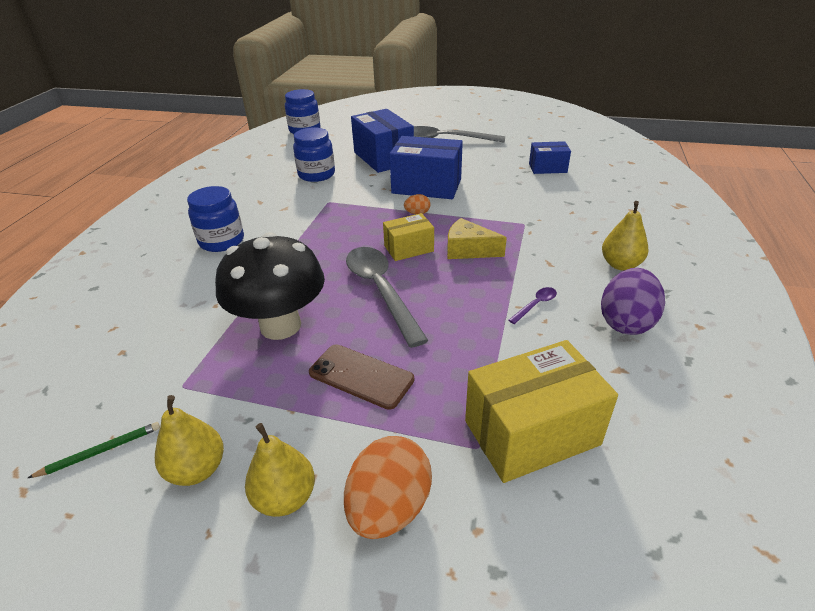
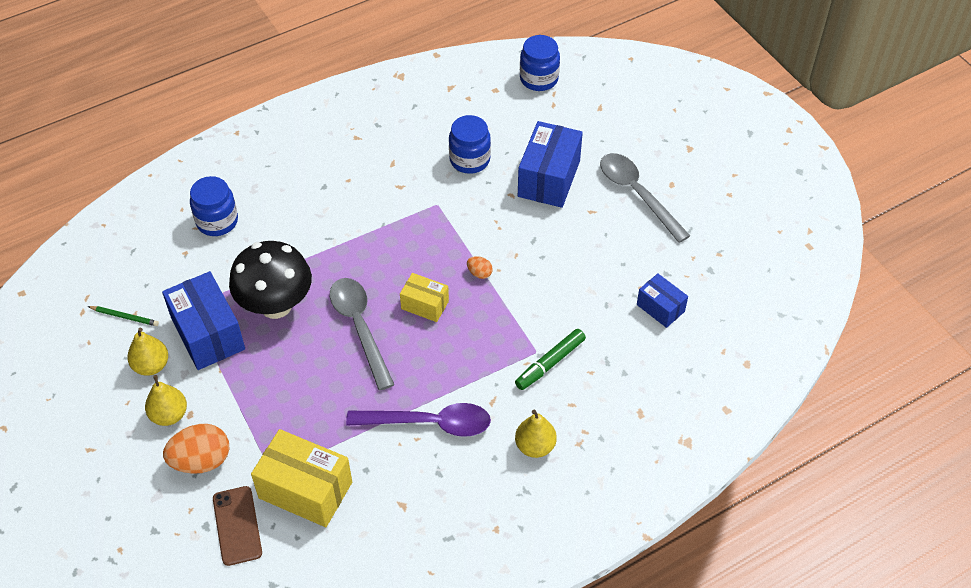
camera: 45 degrees right, 15 degrees up
blue jar [187,186,244,252] -> blue jar moved to [190,176,238,236]
brown phone [309,344,414,410] -> brown phone moved to [213,486,262,566]
grey spoon [346,247,429,348] -> grey spoon turned 45 degrees counterclockwise [330,278,394,391]
blue box [389,136,463,199] -> blue box moved to [162,271,245,370]
yellow cheese [447,218,507,259] -> none
purple spoon [509,287,557,324] -> purple spoon [346,403,491,437], size x2.41
purple egg [601,268,665,335] -> none
none -> green marker [515,329,586,390]

